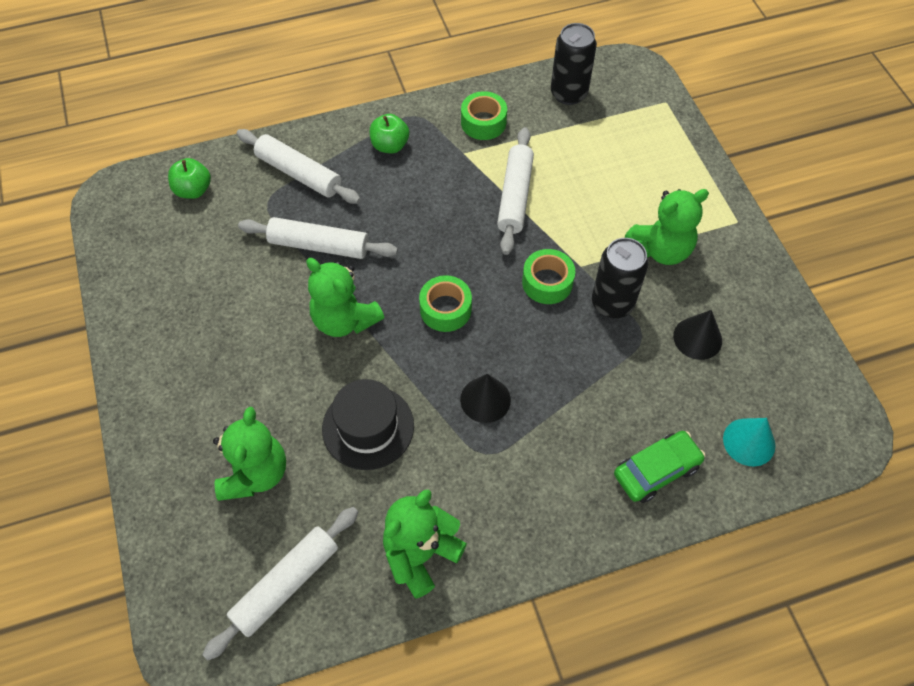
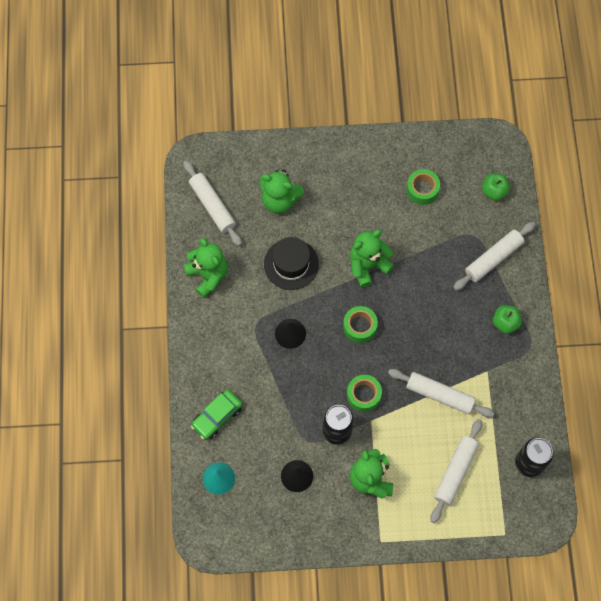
camera: 105 degrees right, 10 degrees up
white rolling pin [238,217,398,259] -> white rolling pin moved to [431,419,482,523]
green tape [461,91,507,140] -> green tape moved to [406,169,440,205]
green car [614,431,705,503] -> green car turned 60 degrees clockwise [191,389,243,440]

